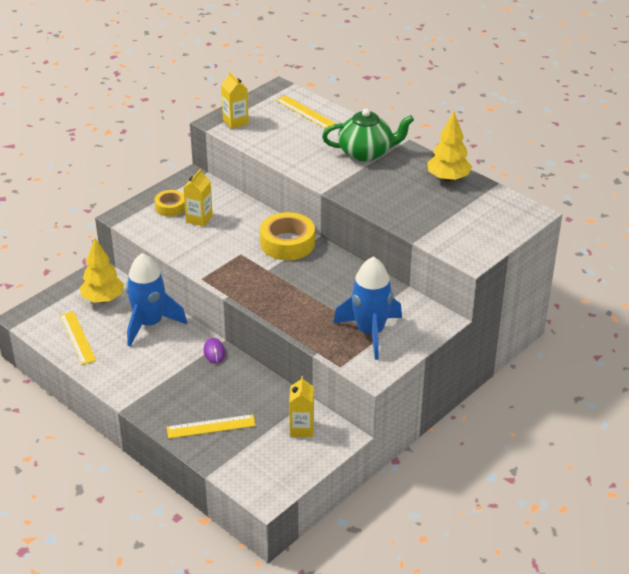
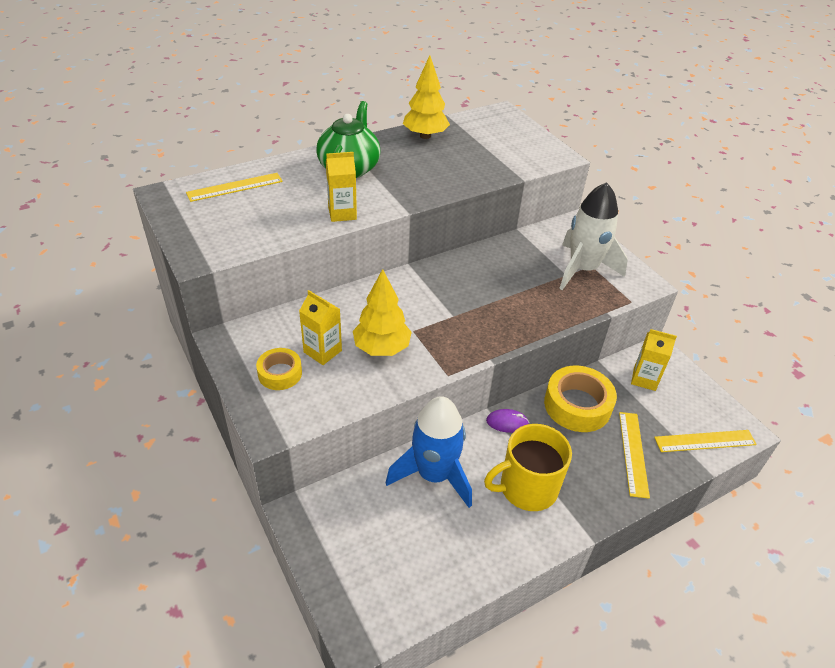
camera: 75 degrees left, 5 degrees up
yellow ruler [59,311,96,365] -> yellow ruler moved to [654,430,757,452]
yellow tree [80,238,124,303] -> yellow tree moved to [353,269,412,356]
yellow carton [221,72,249,129] -> yellow carton moved to [326,152,357,222]
yellow tape [260,212,315,260] -> yellow tape moved to [544,366,617,432]
blue rocket [333,257,402,360] -> white rocket [559,182,628,290]
none -> yellow mug [484,424,572,511]

